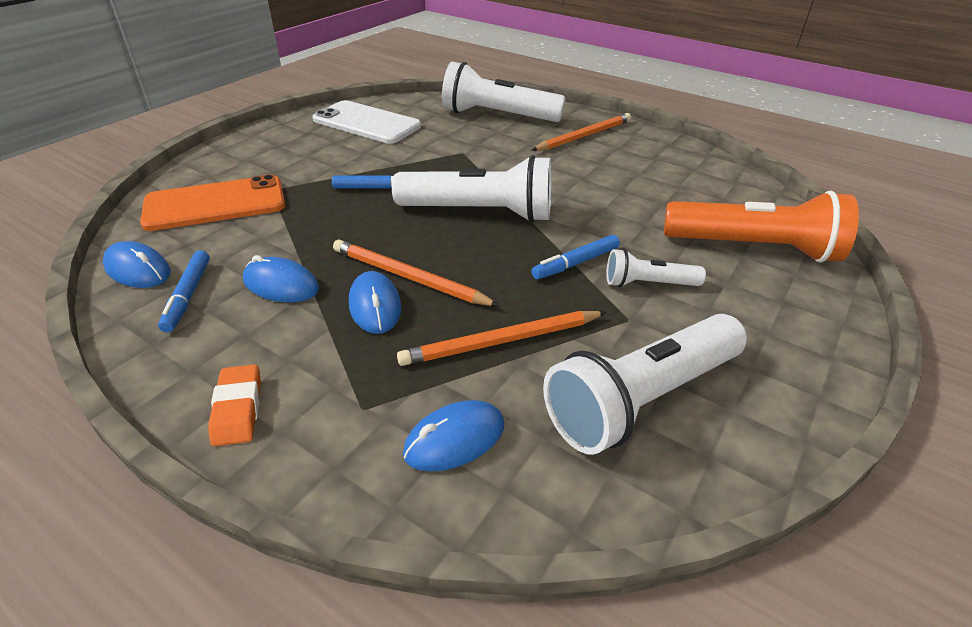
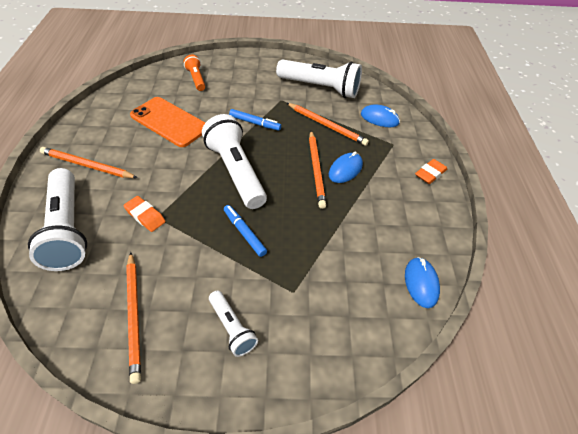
camera: 125 degrees left, 10 degrees up
orange phone [140,175,285,231] -> orange phone moved to [130,97,205,147]
blue marker [158,250,210,332] -> none
blue mouse [243,255,319,302] -> none
white phone [312,100,421,144] -> orange pencil [126,252,141,384]
white flashlight [606,249,706,287] -> white flashlight moved to [209,290,258,357]
orange flashlight [664,191,859,263] -> orange flashlight [184,55,205,91], size x0.52
none -> orange eraser [123,196,166,232]

